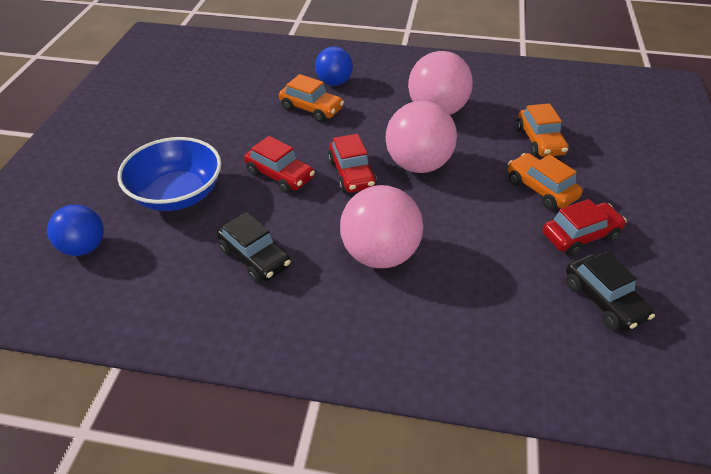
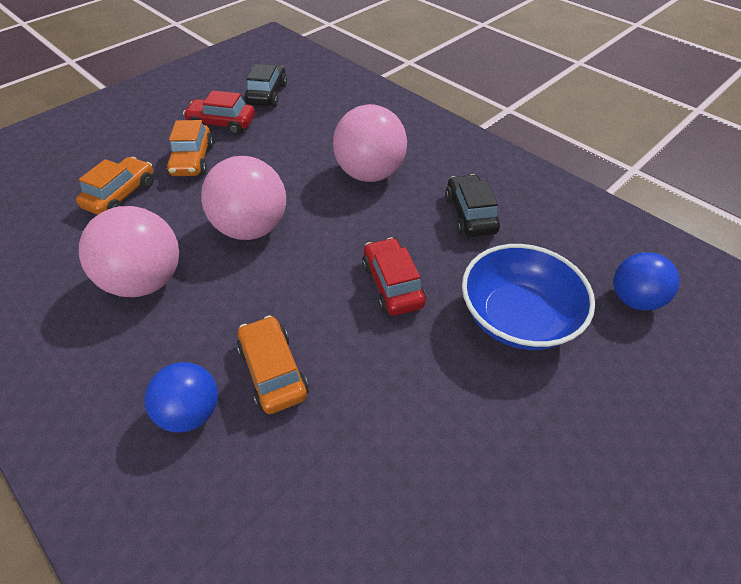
camera: 145 degrees left, 5 degrees up
red car [328,134,377,193] -> none

